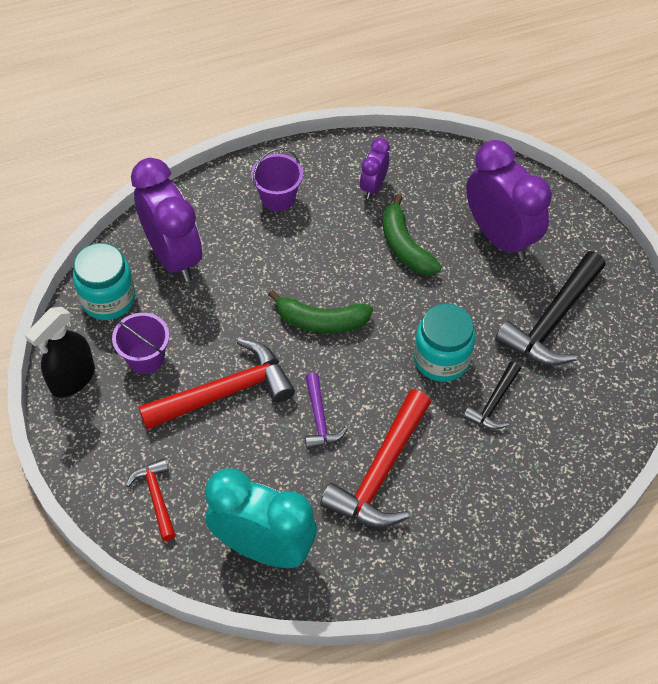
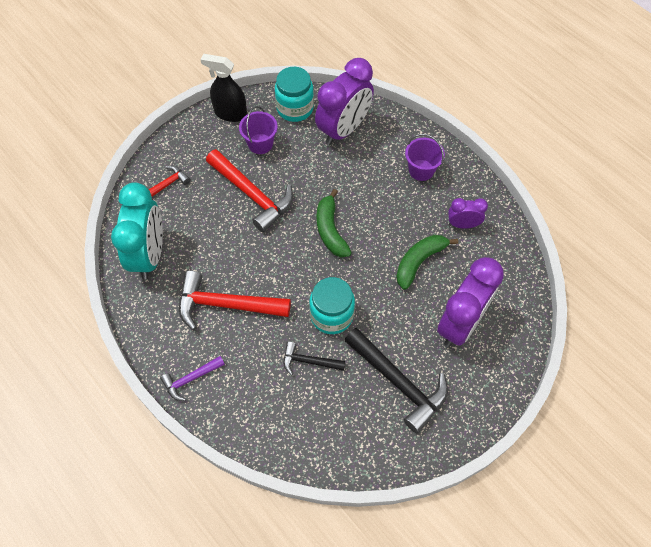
camera: 70 degrees right, 5 degrees up
purple hammer [305,373,347,449] -> purple hammer moved to [160,356,225,401]
black hammer [495,251,606,366] -> black hammer turned 150 degrees counterclockwise [344,328,448,434]

